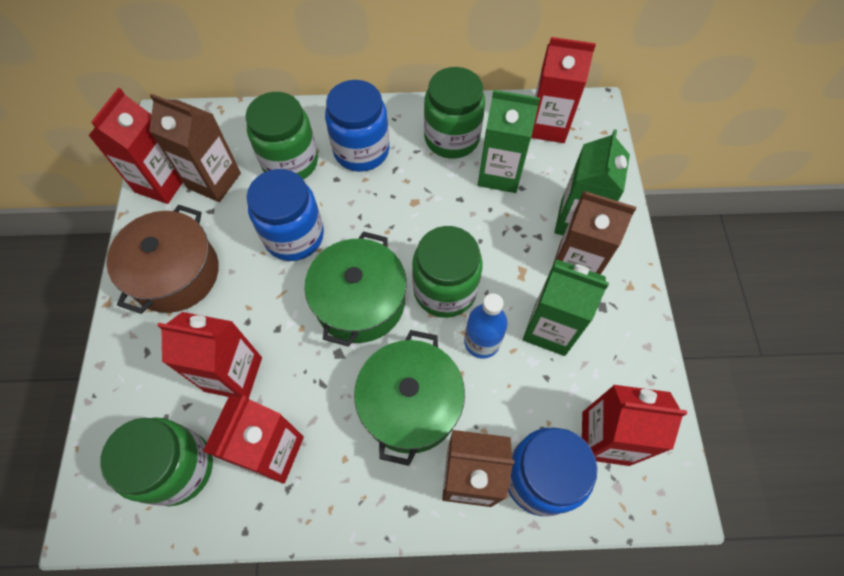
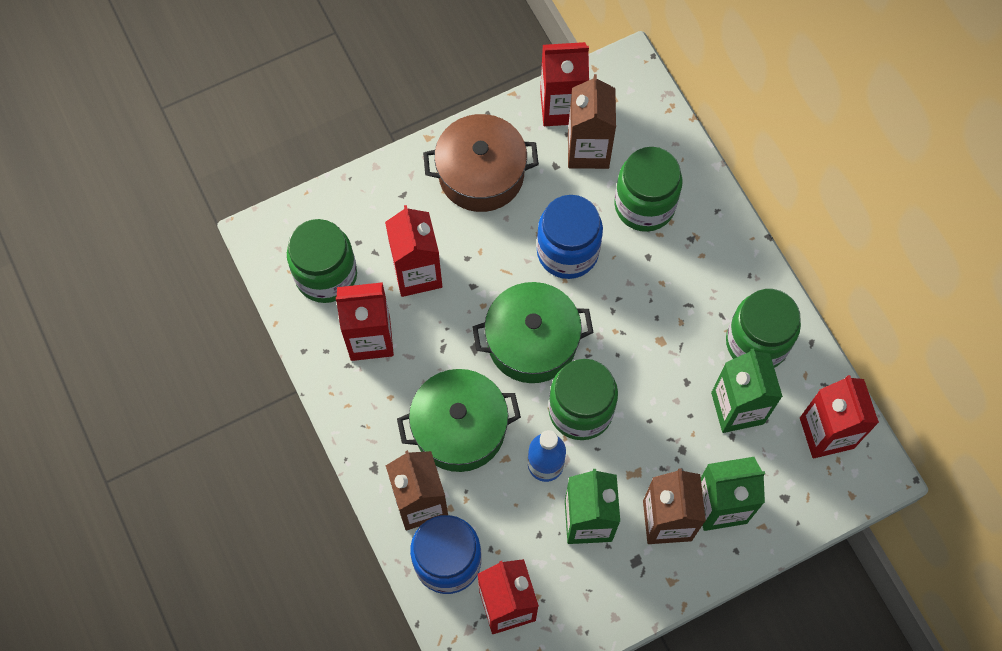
camera: 65 degrees right, 5 degrees up
blue jar [325,80,389,172] -> none

